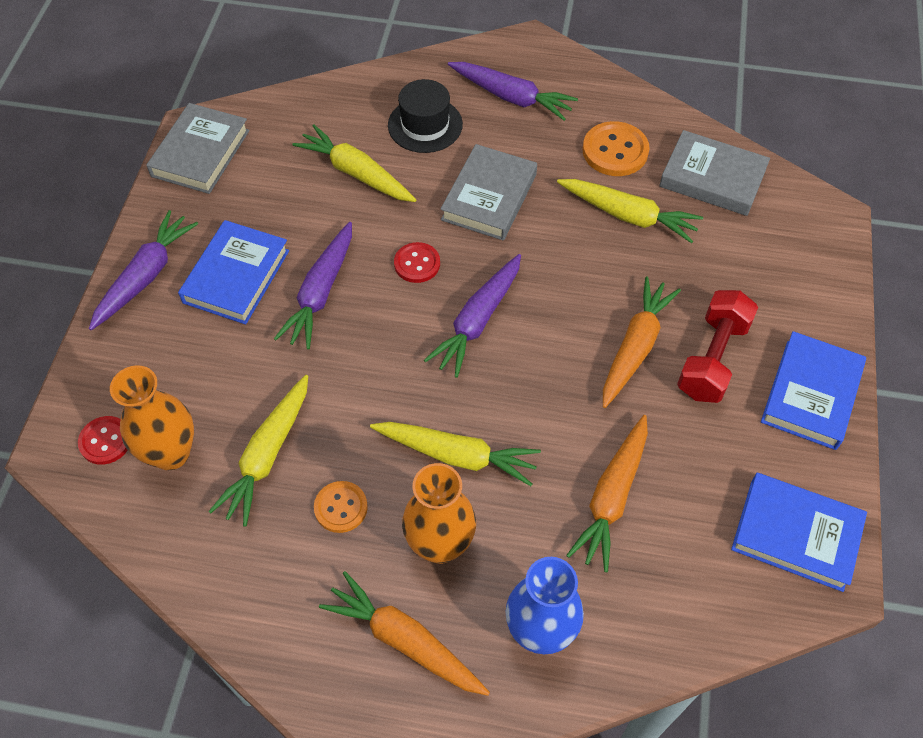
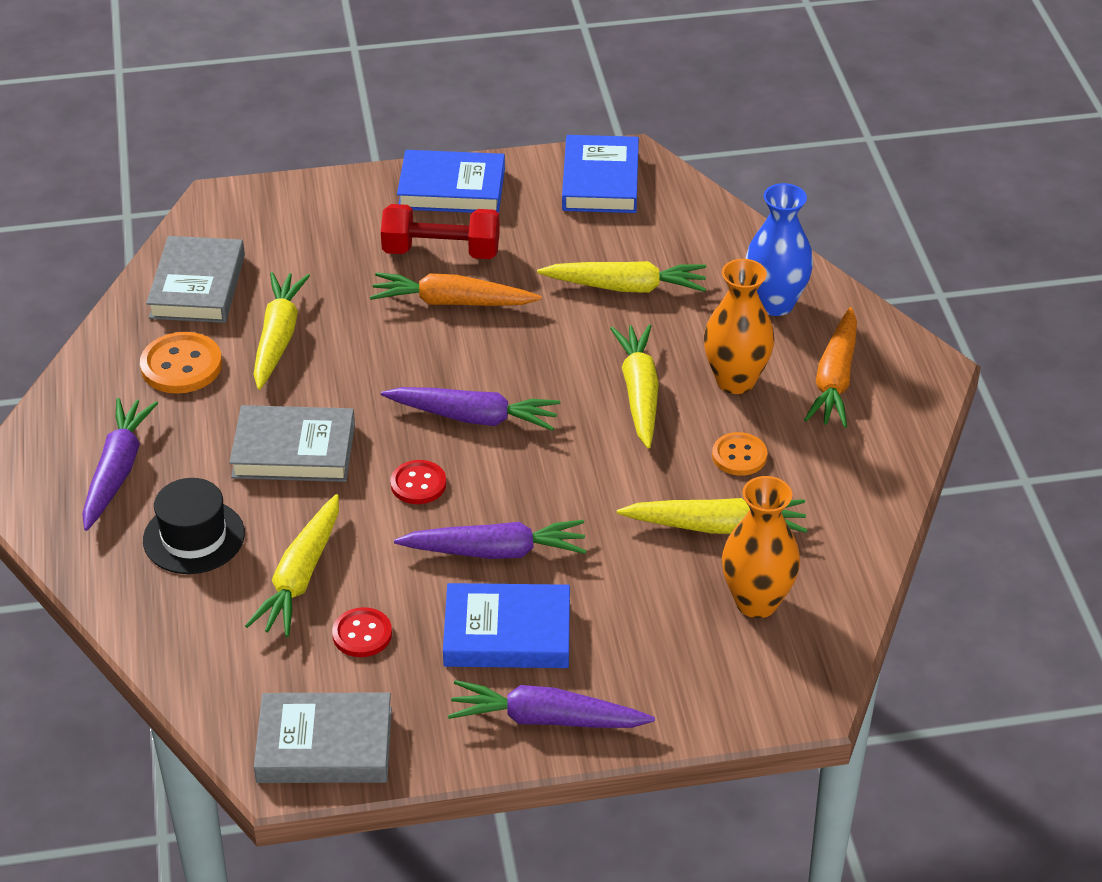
camera: 110 degrees left, 15 degrees down
red button [78,416,128,465] -> red button moved to [332,607,392,657]
orange carrot [566,415,648,572] -> yellow carrot [537,261,706,293]

